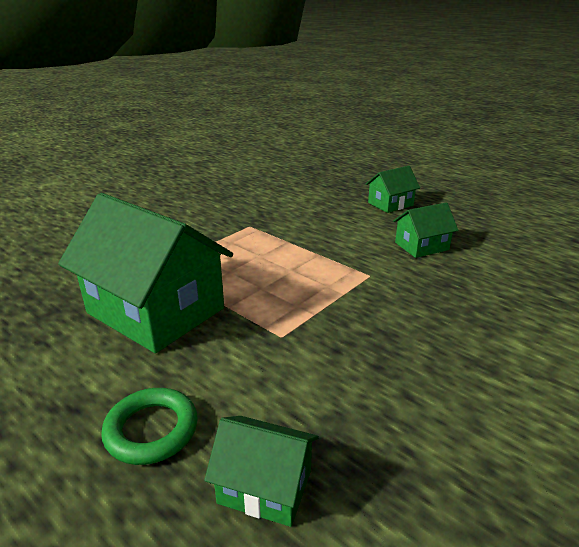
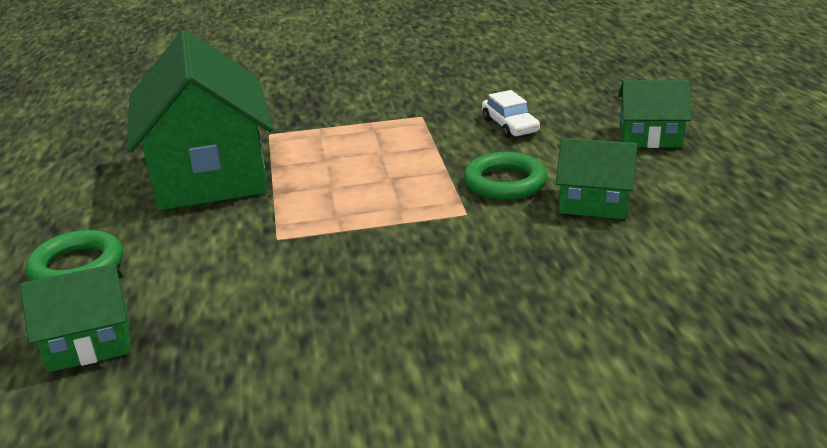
camera: 40 degrees right, 0 degrees up
green house [204,416,319,527] -> green house turned 75 degrees counterclockwise [20,264,131,373]
none -> green ring [463,152,547,200]
none -> white car [482,90,540,138]

